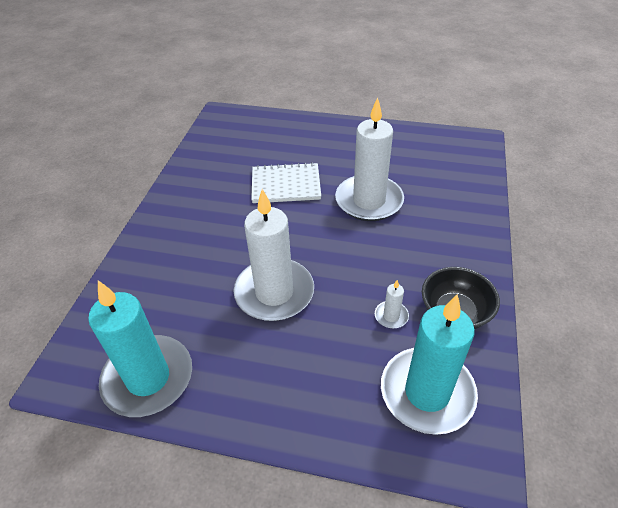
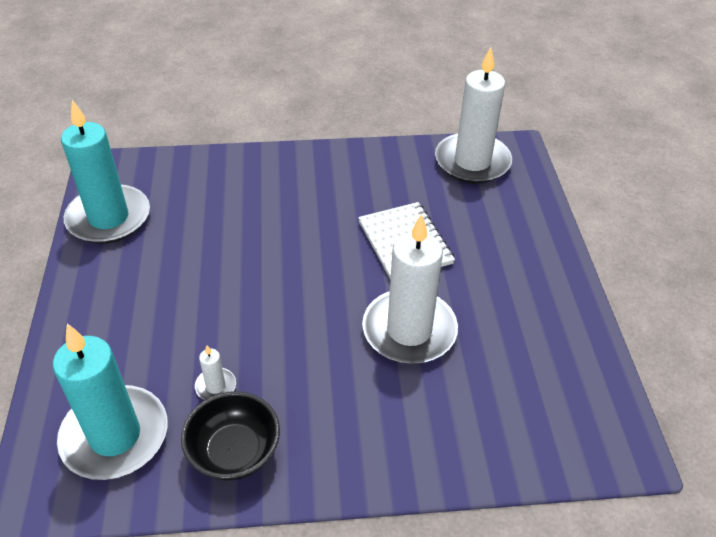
camera: 70 degrees right, 0 degrees up
white candle [233,189,314,321] -> white candle moved to [435,47,512,184]

